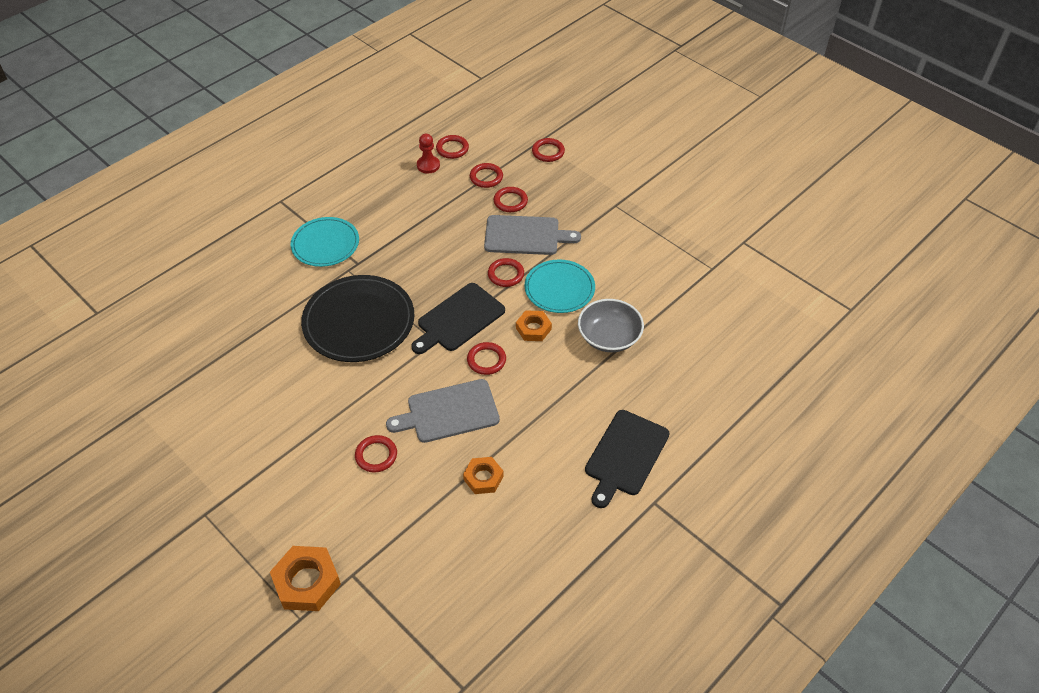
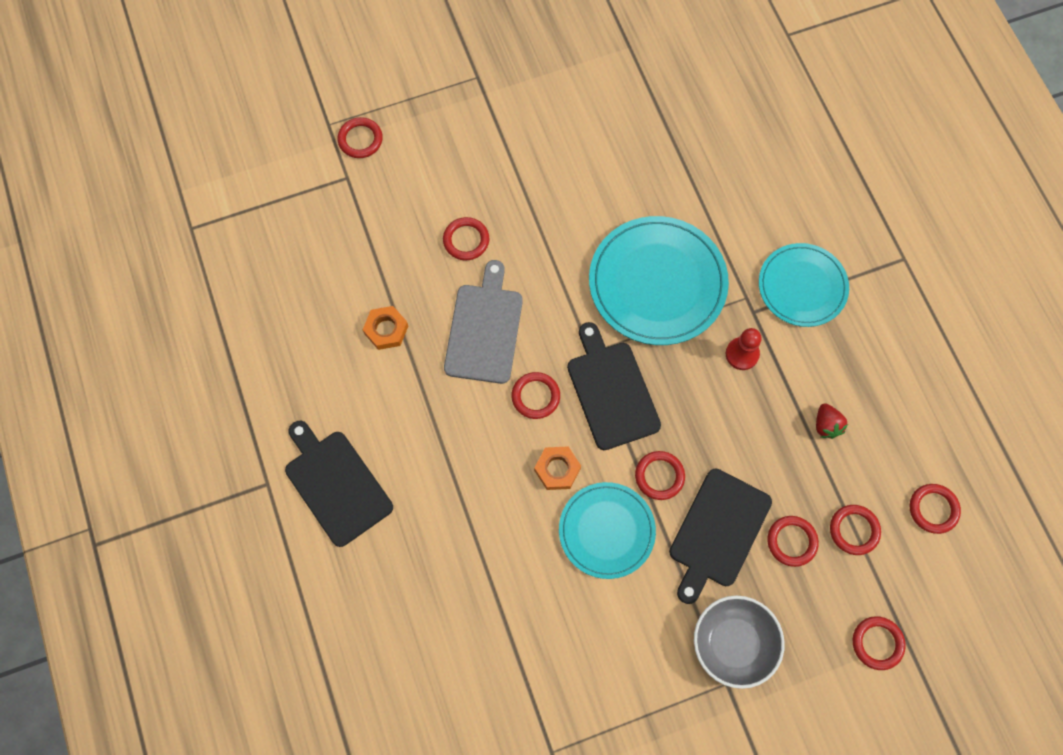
camera: 115 degrees right, 20 degrees up
orange nut [270,546,341,611] -> red ring [337,117,383,158]
black plate [301,275,415,362] -> turquoise plate [589,216,729,345]
red pawn [417,134,440,174] -> red pawn moved to [726,328,762,370]
grey cutting board [484,215,581,255] -> black cutting board [669,468,772,604]
grey bowl [578,299,644,352] -> grey bowl moved to [694,595,785,689]
none -> red strawberry [816,403,848,439]

